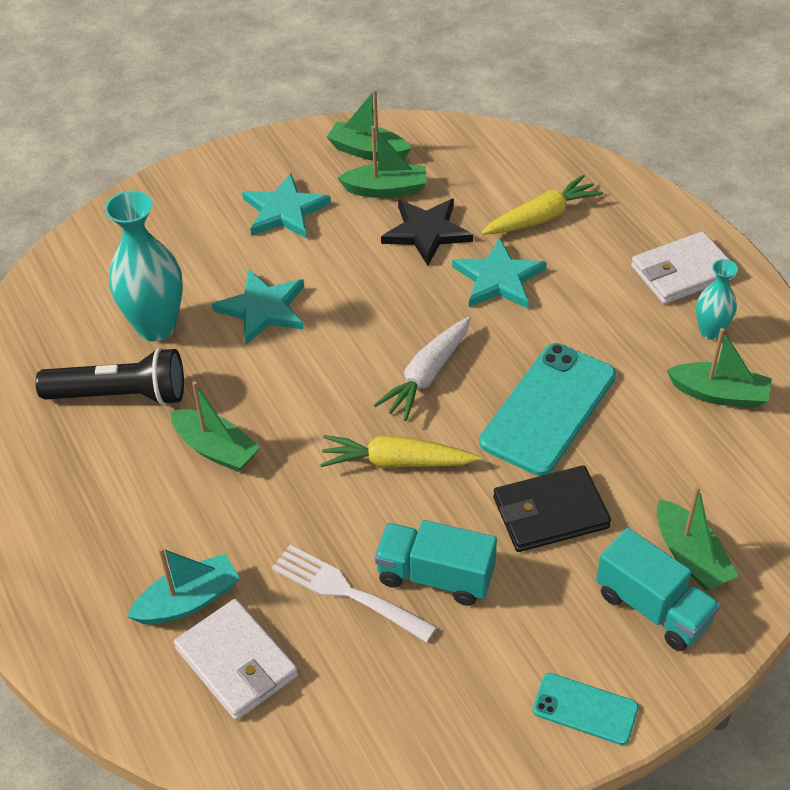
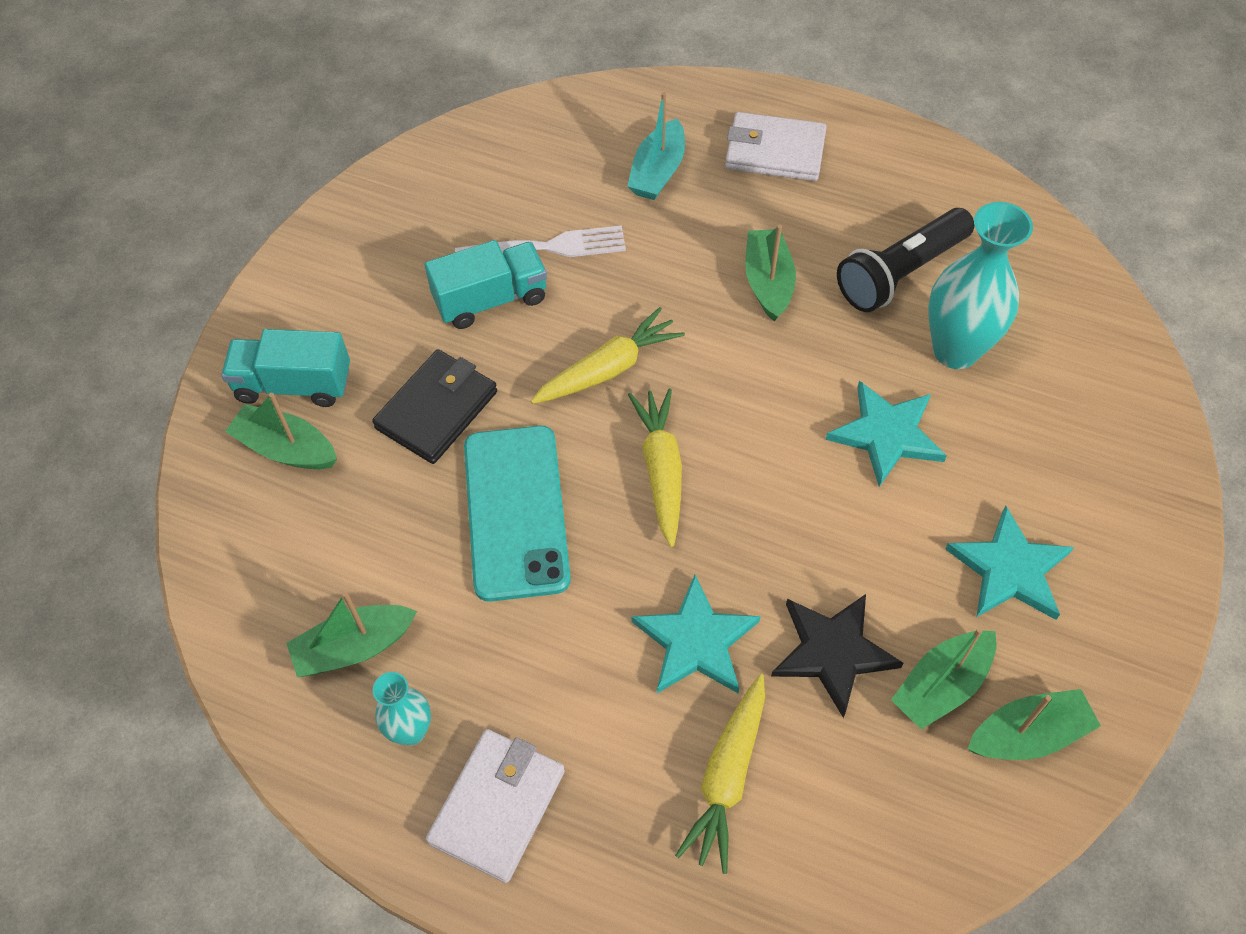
camera: 140 degrees right, 10 degrees up
green boat [170,381,260,472] -> green boat turned 90 degrees clockwise [745,225,796,322]
white wallet [174,599,298,720] -> white wallet moved to [725,112,827,181]
white carrot [374,317,471,421] -> yellow carrot [628,388,682,547]
turquoise phone [533,673,639,745] -> none

